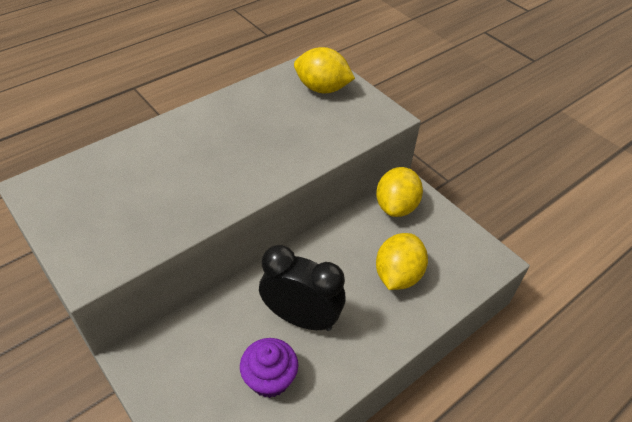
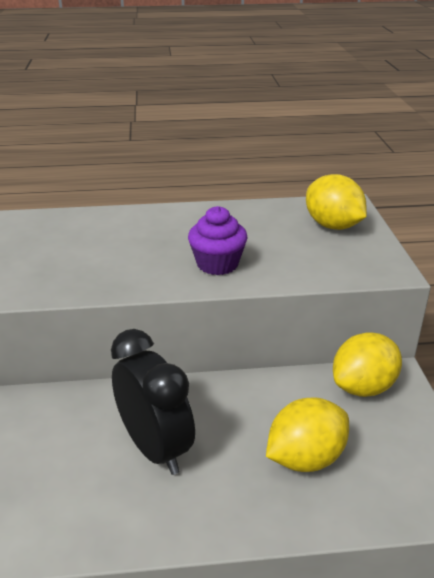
camera: 35 degrees right, 15 degrees down
purple cupcake [240,338,298,398] -> purple cupcake moved to [188,206,247,275]

